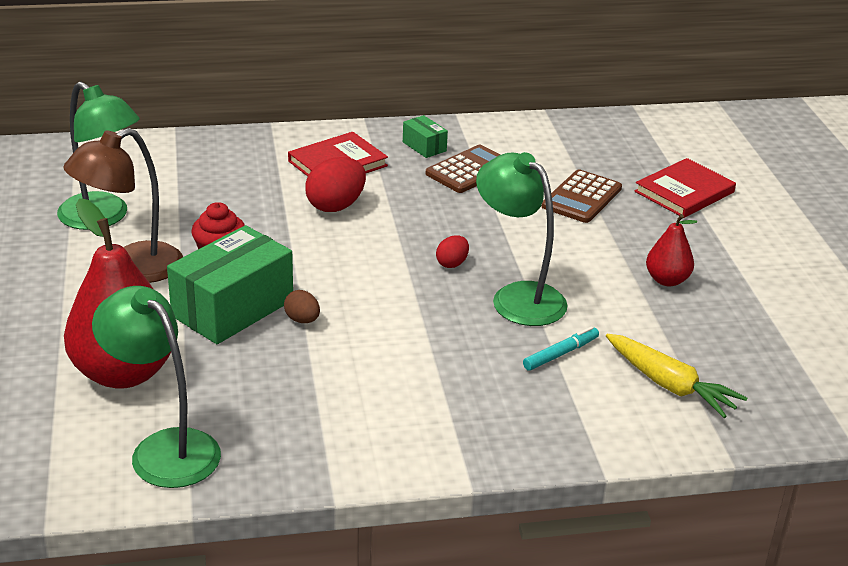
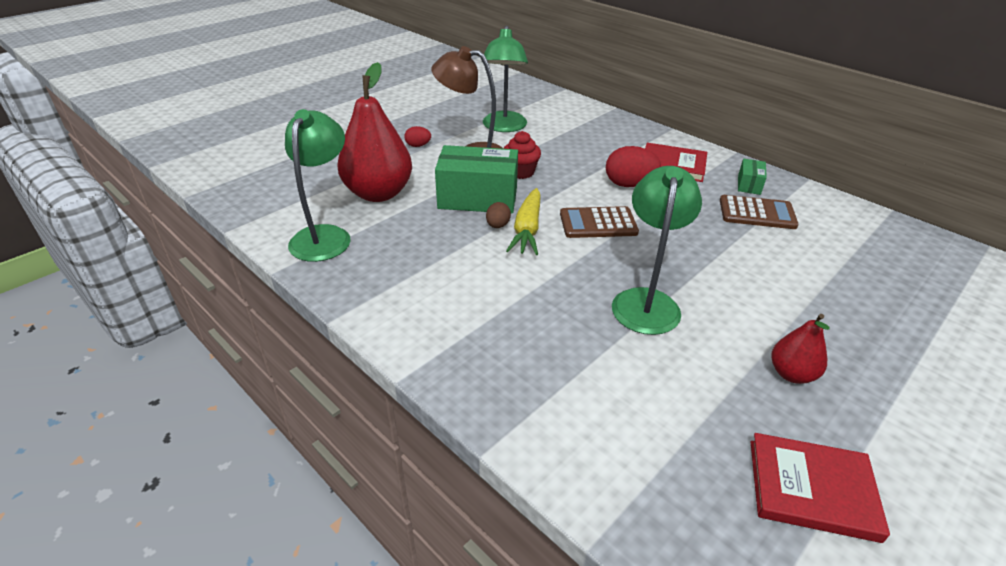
camera: 55 degrees right, 5 degrees up
red egg [436,235,469,268] -> red egg moved to [404,126,431,147]
turquoise marker [523,326,599,371] -> none
brown calculator [542,169,622,223] -> brown calculator moved to [560,206,639,238]
yellow carrot [606,334,747,418] -> yellow carrot moved to [506,188,541,255]
red book [634,158,736,218] -> red book moved to [751,433,890,543]

